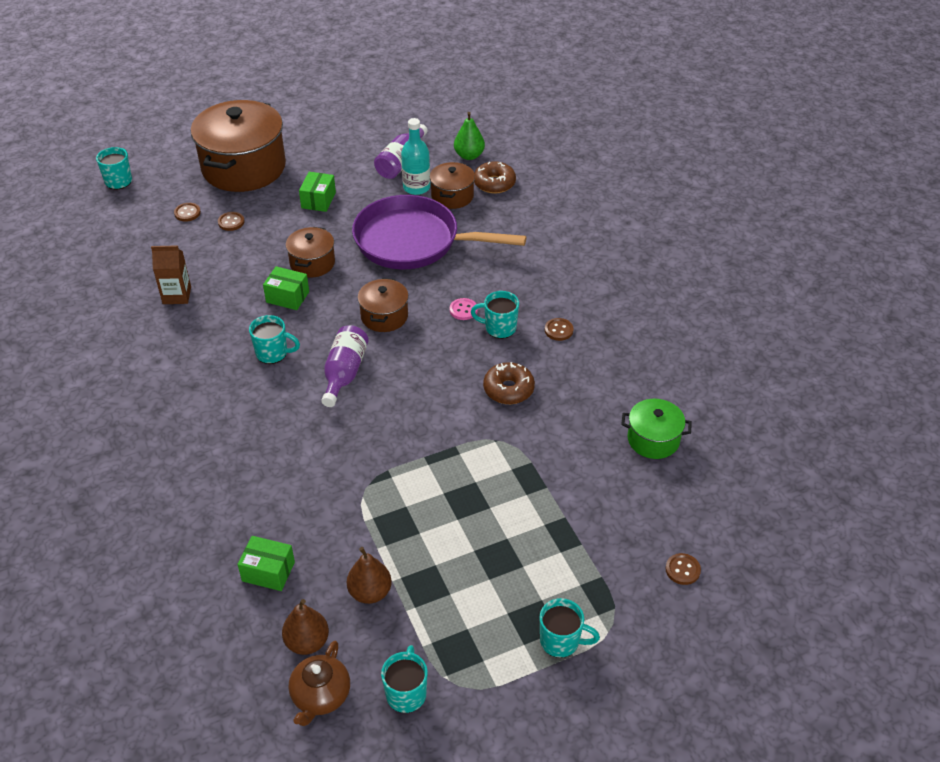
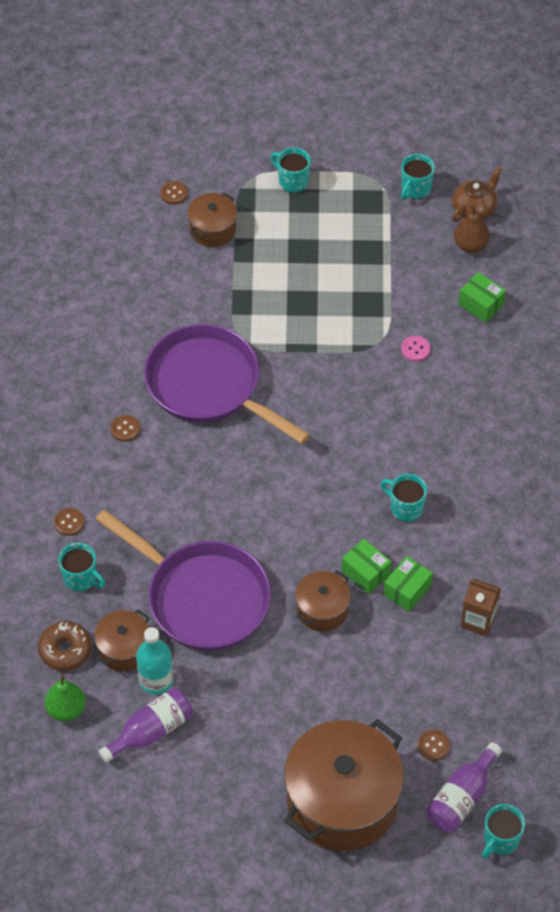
camera: 155 degrees left, 10 degrees up
brown button [218,212,245,231] -> brown button moved to [54,508,84,536]
green box [299,172,336,212] -> green box moved to [383,556,433,612]
purple bottle [321,325,369,407] -> purple bottle moved to [426,742,502,832]
brown pear [347,547,392,604] -> none
brown pot [358,278,409,332] -> brown pot moved to [187,192,237,247]
pink button [450,298,478,320] -> pink button moved to [401,336,430,361]
turquoise mug [471,291,519,339] -> turquoise mug moved to [58,543,106,592]
brown donut [483,362,535,404] -> purple pan [144,324,310,444]
green pot [621,399,692,459] -> none

